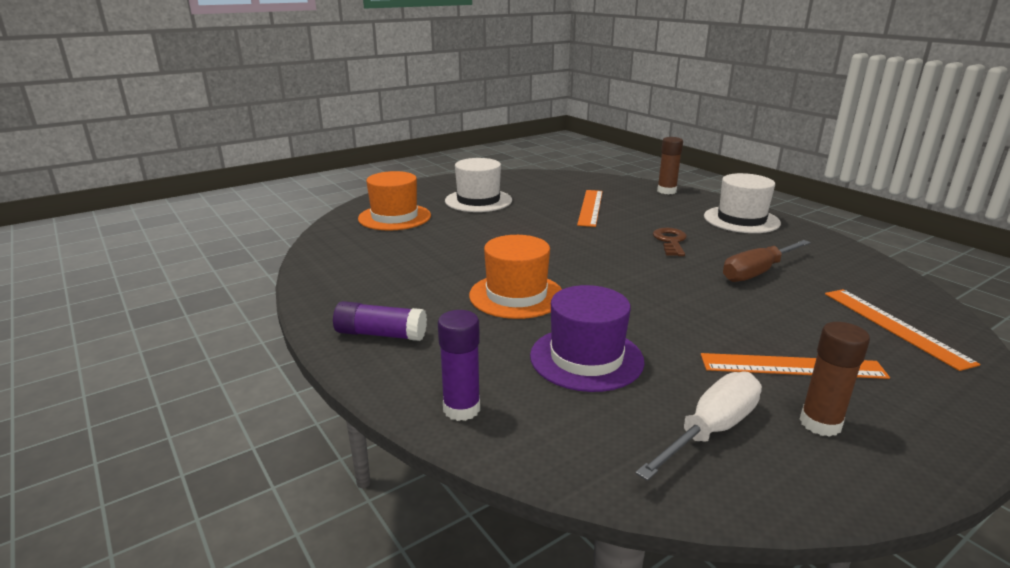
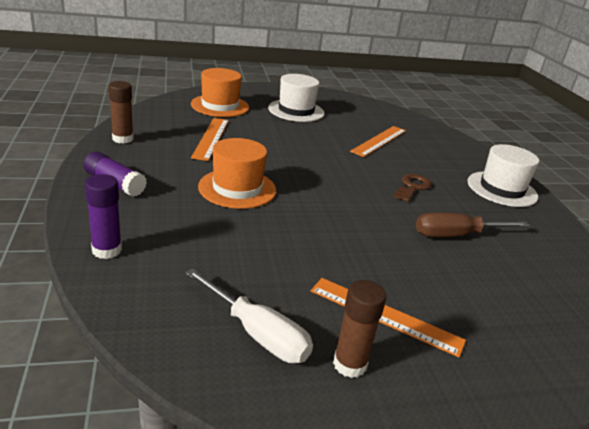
camera: 20 degrees right, 5 degrees up
purple hat [530,285,644,392] -> none
white screwdriver [635,371,762,481] -> white screwdriver turned 60 degrees clockwise [185,268,313,363]
brown glue stick [657,137,683,194] -> brown glue stick moved to [108,81,134,144]
orange ruler [825,289,981,371] -> orange ruler moved to [191,118,229,161]

